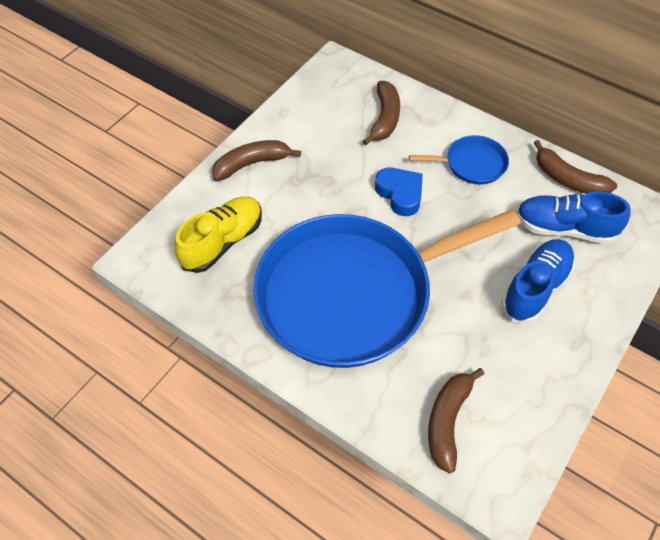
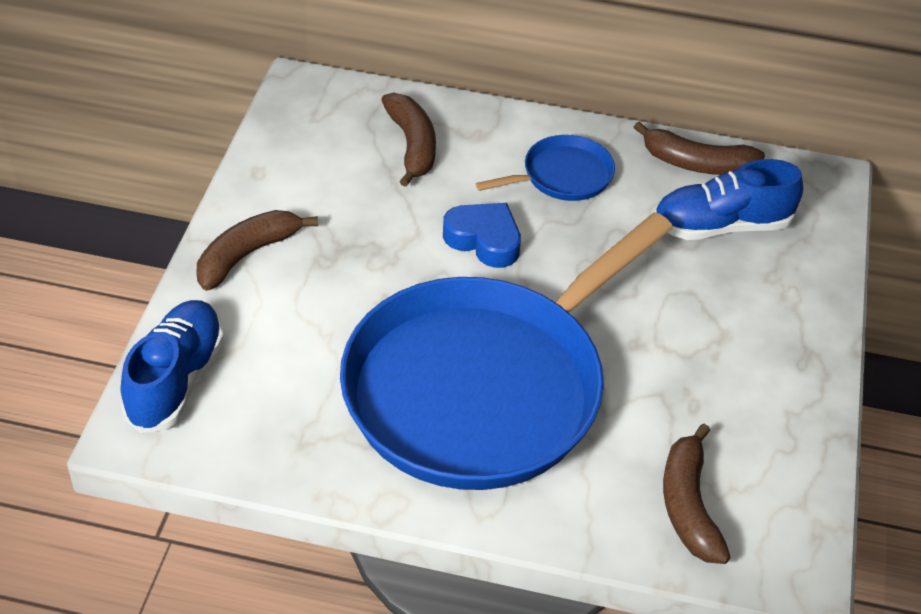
camera: 25 degrees left, 10 degrees down
yellow shoe [175,197,262,273] -> none
blue shoe [501,239,575,324] -> blue shoe moved to [121,300,224,433]

